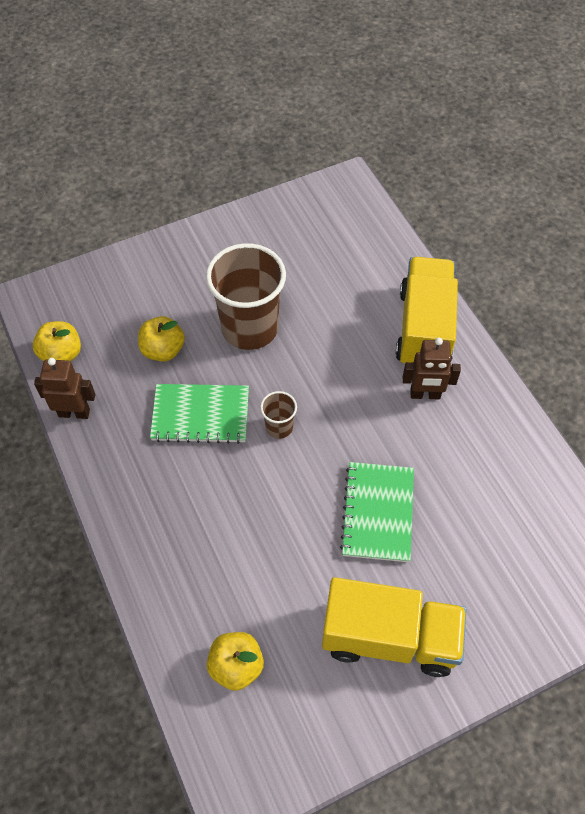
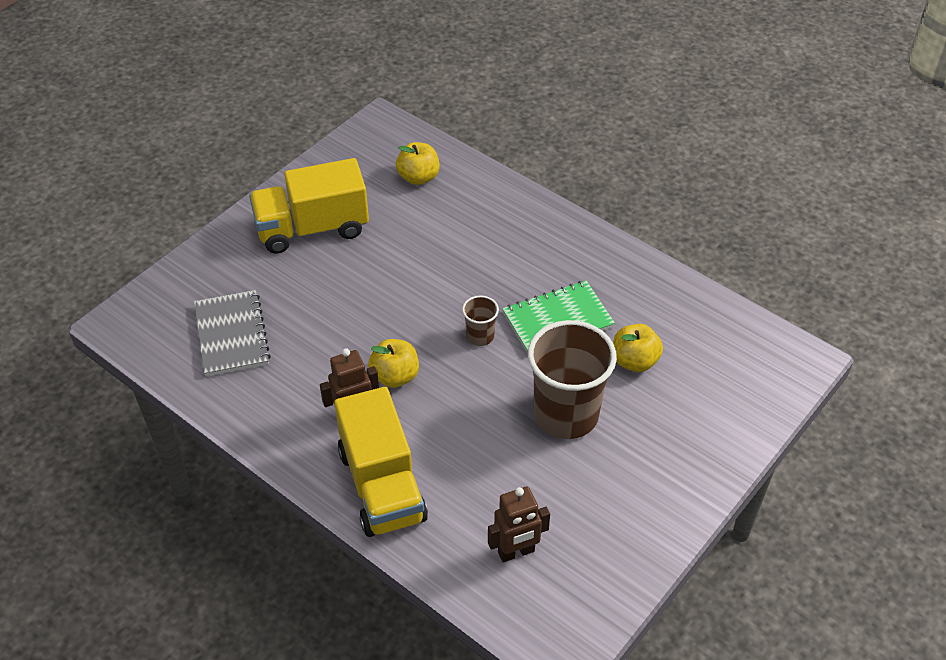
camera: 155 degrees right, 10 degrees down
yellow apple [33,321,81,361] -> yellow apple moved to [368,339,419,388]
brown robot [34,358,96,419] -> brown robot moved to [488,487,550,562]
green notebook [340,462,414,562] -> none
none -> grey notebook [194,290,271,376]

